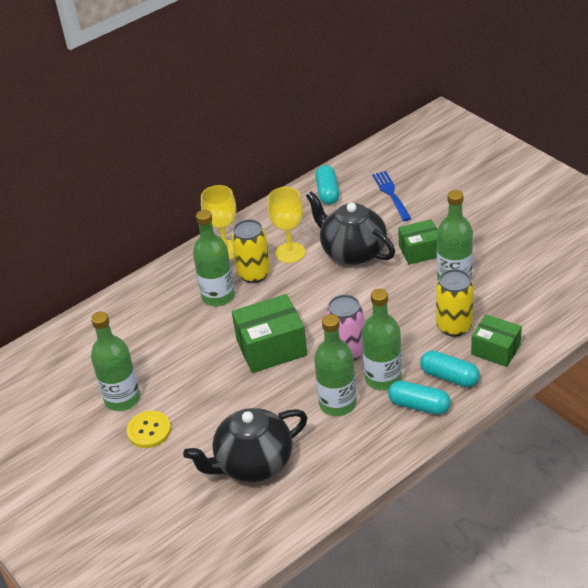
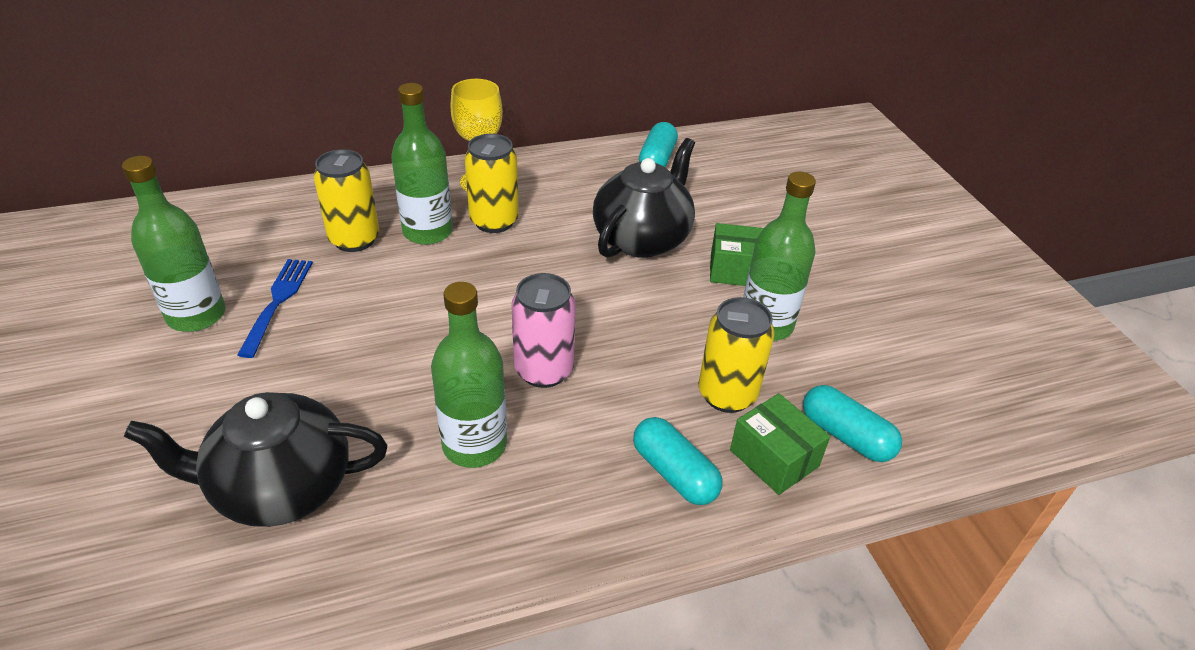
camera: 15 degrees right, 0 degrees up
yellow button [127,411,171,448] -> none
green box [232,294,307,373] -> none
yellow goblet [268,187,305,263] -> none
black teapot [306,191,395,265] -> black teapot turned 60 degrees clockwise [593,138,695,258]
green bottle [362,289,402,390] -> none
blue fork [372,171,412,221] -> blue fork moved to [237,259,313,358]
turquoise capsule [388,381,451,415] -> turquoise capsule moved to [803,385,902,462]
none -> yellow can [314,149,379,252]

